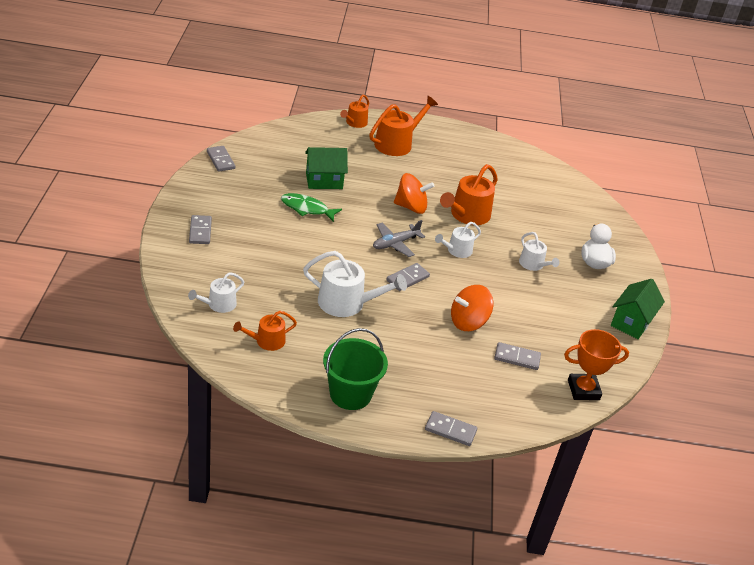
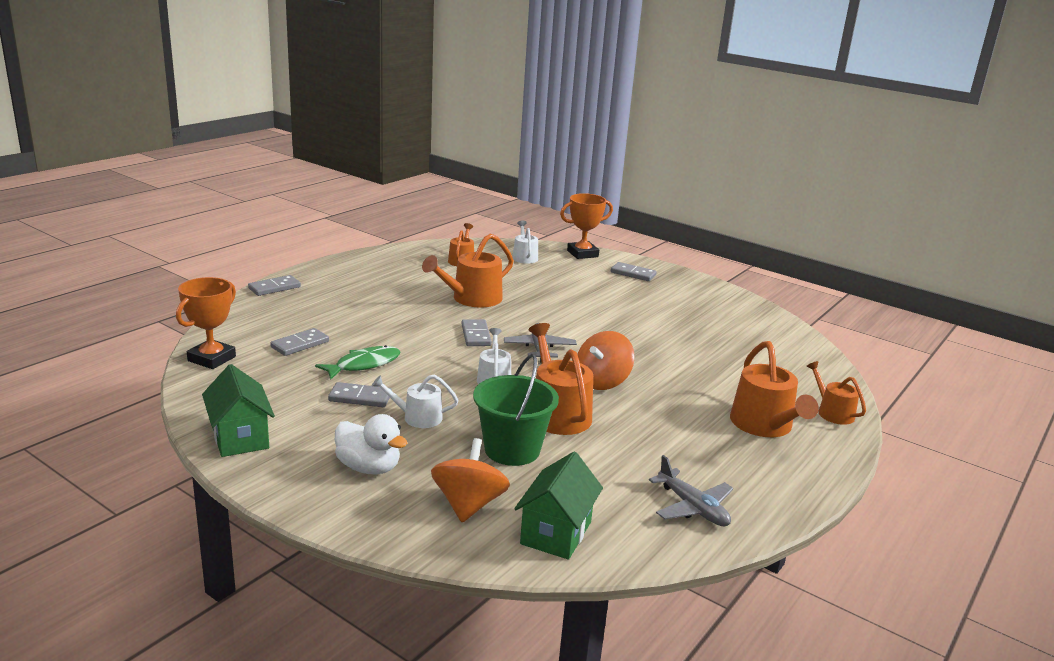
camera: 125 degrees right, 15 degrees down
grey domino [207,146,235,172] -> grey domino moved to [328,382,392,407]
green fish [281,193,342,222] -> green fish moved to [315,345,400,380]
white watering can [303,251,407,317] -> orange watering can [422,233,514,307]
green house [305,147,348,189] -> green house moved to [514,452,603,560]
green bucket [323,328,388,410] -> green bucket moved to [473,354,559,466]
orange spinning top [451,285,493,331] -> orange spinning top moved to [431,438,510,522]
none -> orange trophy [560,193,613,259]
none -> grey plane [649,455,733,526]

